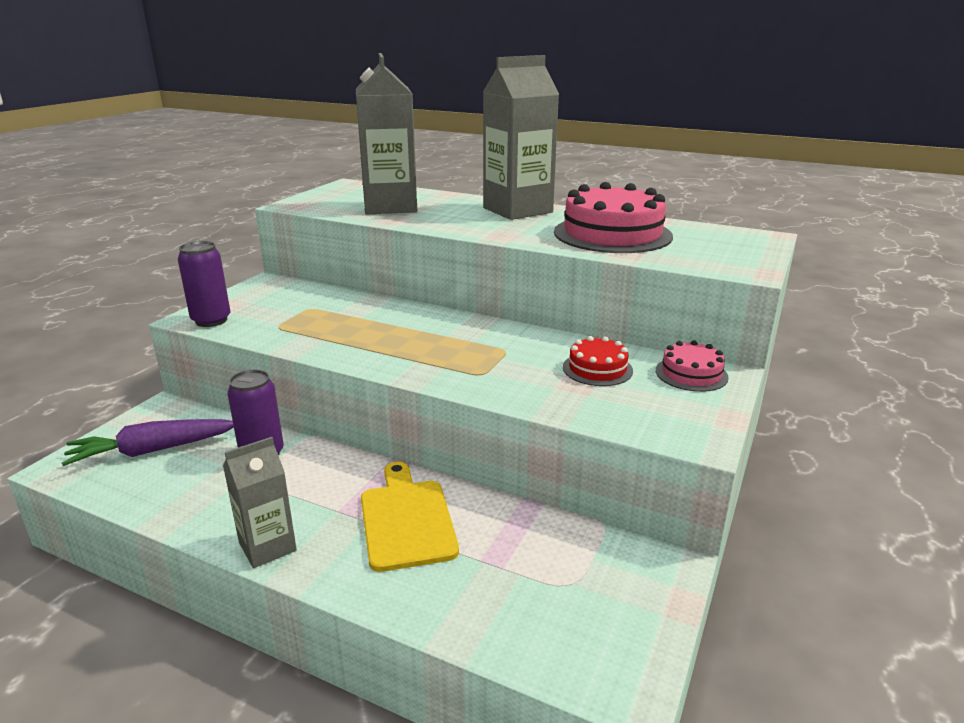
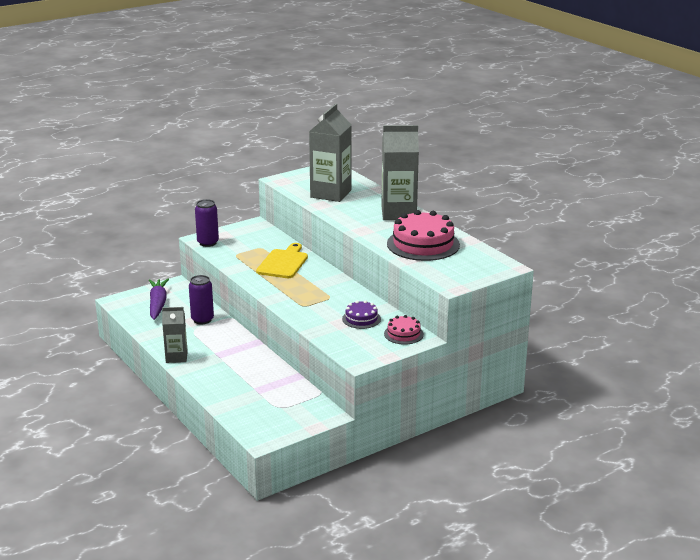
camera: 30 degrees right, 0 degrees up
purple carrot [62,419,234,466] -> purple carrot turned 75 degrees clockwise [149,279,169,320]
yellow cutting board [361,462,459,572] -> yellow cutting board moved to [256,243,308,278]
red cake [563,336,633,386] -> purple cake [342,300,381,329]

